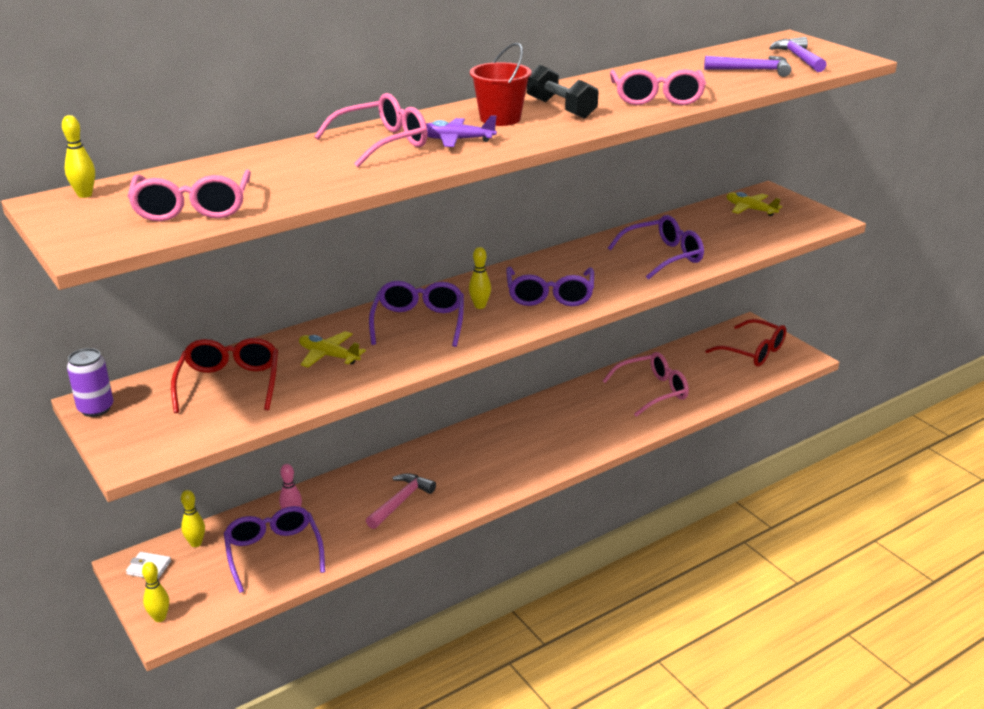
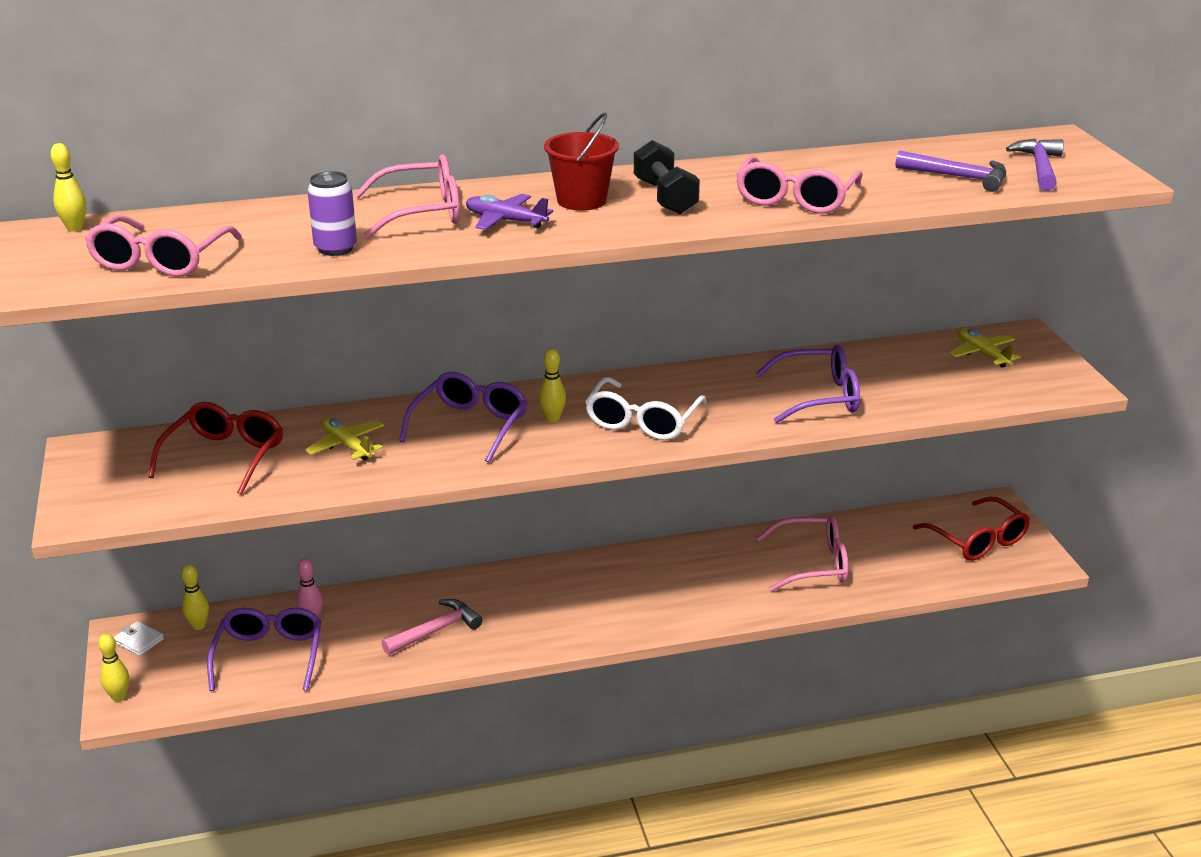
camera: 20 degrees right, 0 degrees up
purple can [67,348,113,417] -> purple can moved to [307,171,357,256]
purple glasses [506,267,594,306] -> white glasses [585,377,707,440]

